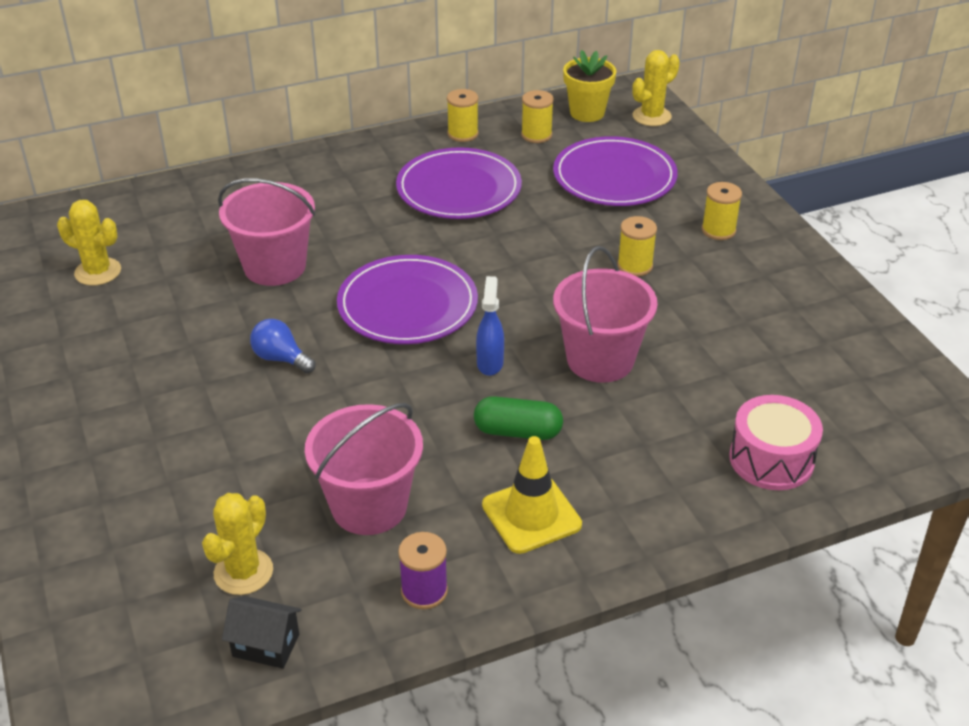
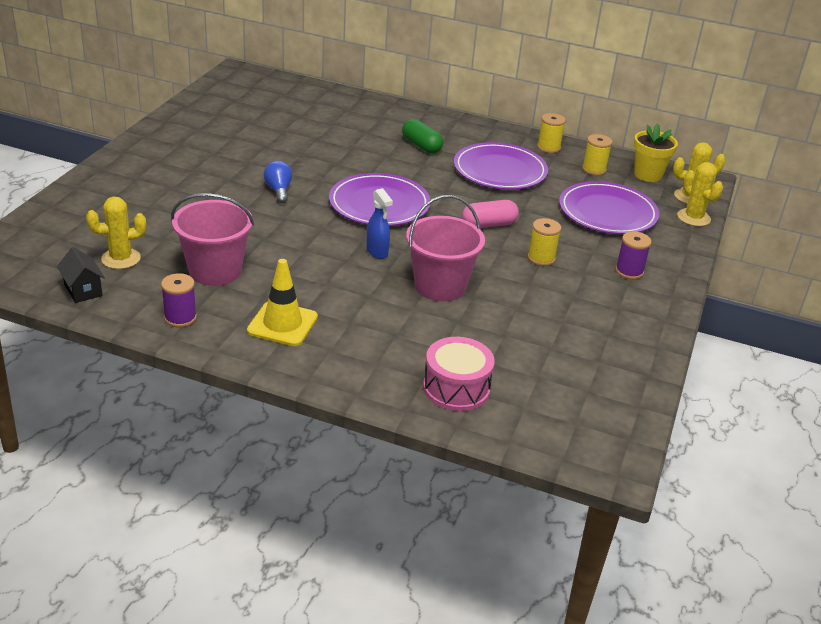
camera: 40 degrees right, 5 degrees down
yellow cactus [57,200,121,286] -> yellow cactus moved to [677,162,723,226]
pink bucket [218,178,315,286] -> none
green capsule [474,396,563,440] -> green capsule moved to [402,119,443,154]
blue spray bottle [476,276,504,376] -> blue spray bottle turned 105 degrees clockwise [366,188,393,259]
yellow spool [702,182,742,240] -> purple spool [615,231,652,279]
none -> pink capsule [462,200,519,228]

